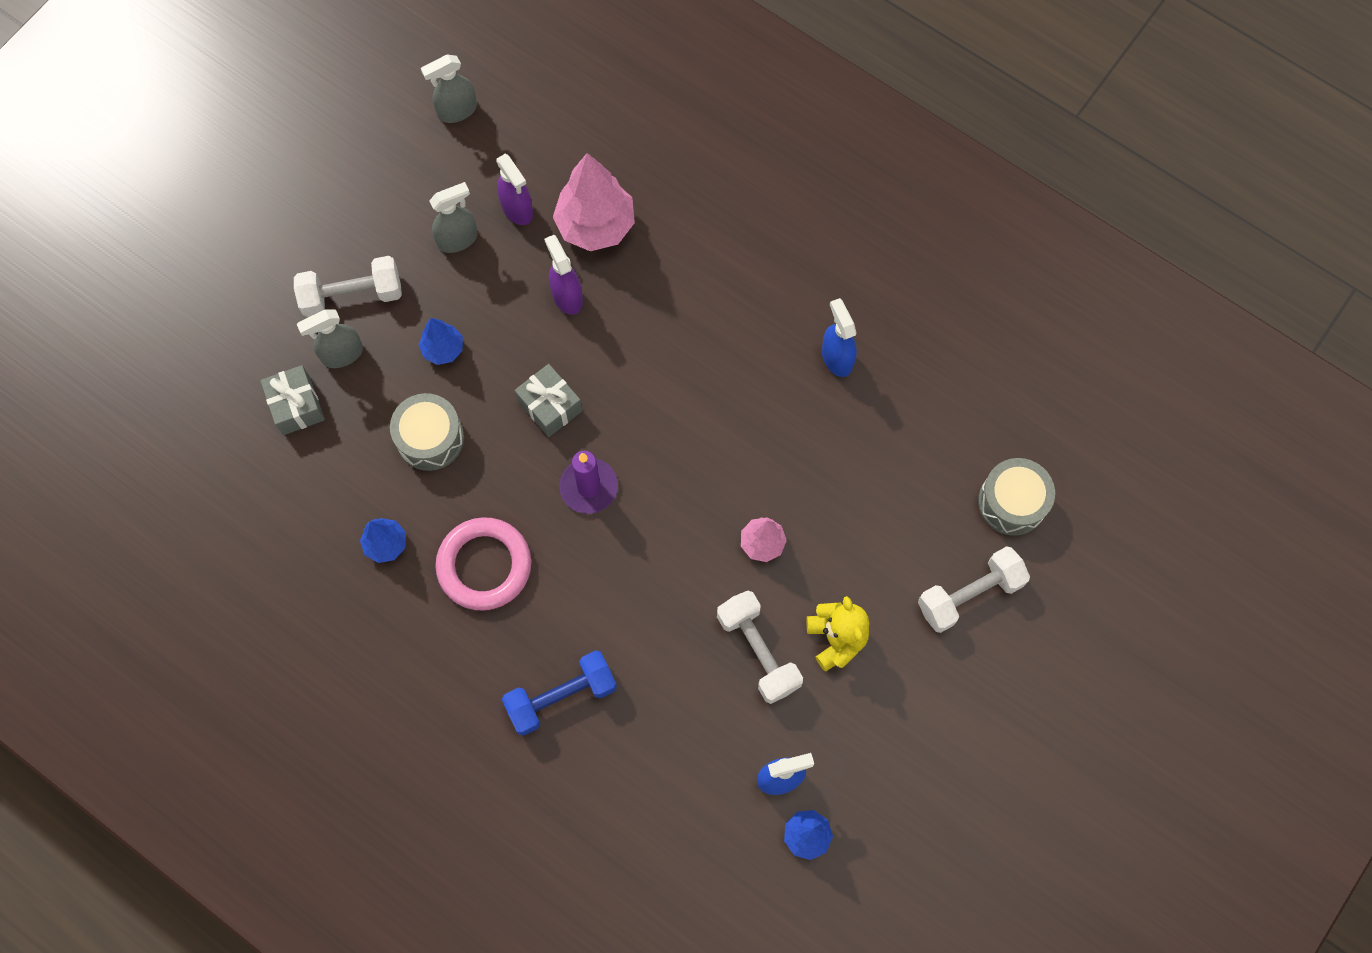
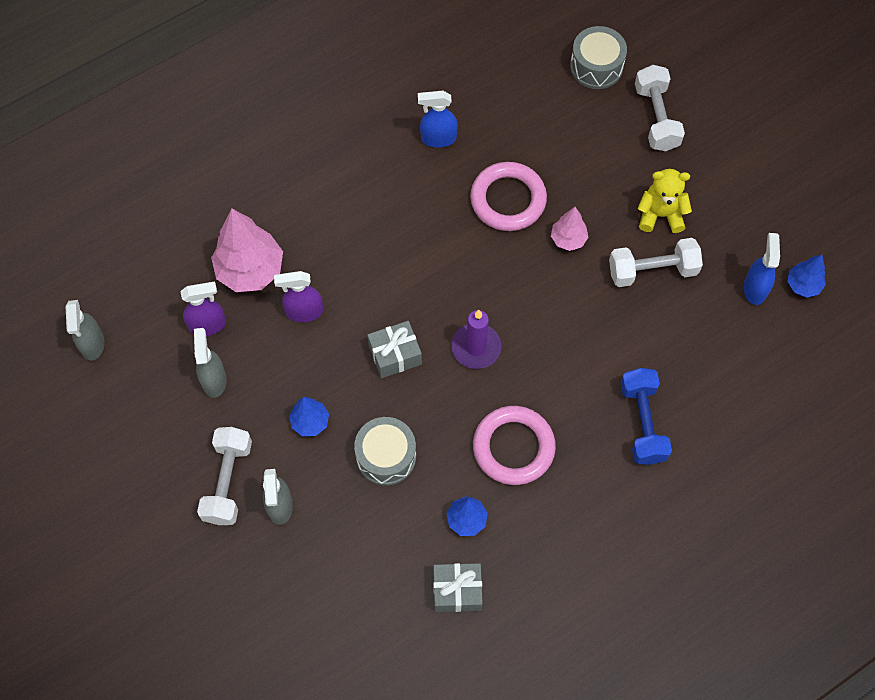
camera: 70 degrees left, 5 degrees down
grey gift [260,365,325,435] -> grey gift moved to [433,563,483,612]
none -> pink ring [470,162,547,231]

